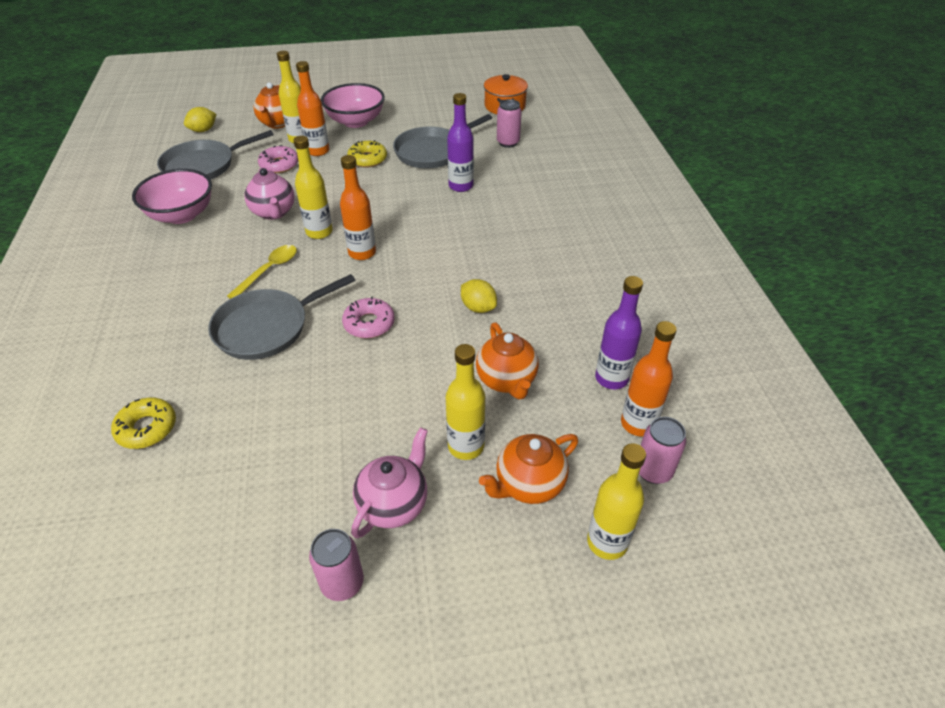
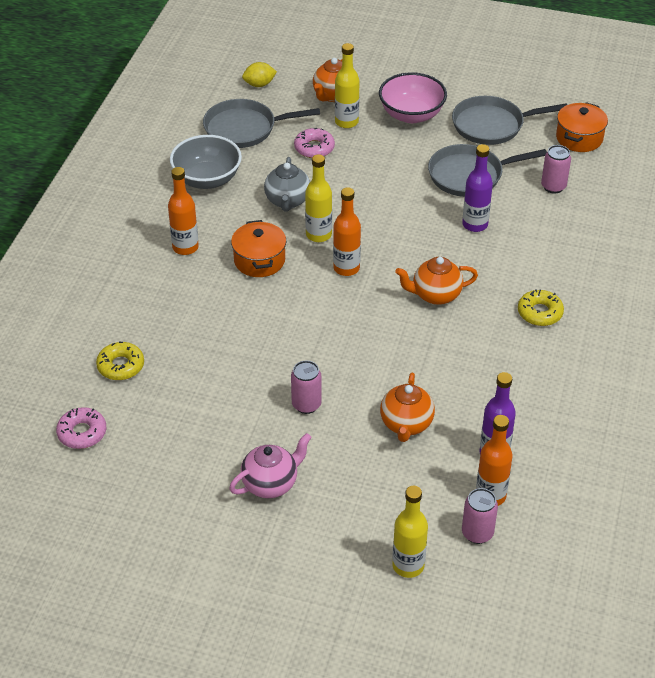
camera: 25 degrees right, 0 degrees up
pink bowl [132,169,212,224] -> grey bowl [170,135,242,189]
grey pan [208,274,355,360] -> grey pan moved to [452,96,567,145]
yellow spoon [227,245,297,299] -> orange pot [231,220,286,277]
pink teapot [244,168,295,220] -> grey teapot [264,157,310,212]
orange bottle [296,61,330,156] -> orange bottle moved to [168,167,199,255]
pink can [309,529,364,601] -> pink can moved to [291,361,322,414]
pink donut [342,296,395,338] -> pink donut moved to [56,407,106,449]
yellow donut [347,140,387,168] -> yellow donut moved to [518,289,564,326]
yellow bottle [446,344,485,460] -> none
yellow lemon [461,279,497,313] -> none
orange teapot [479,434,578,504] -> orange teapot moved to [395,257,478,305]

